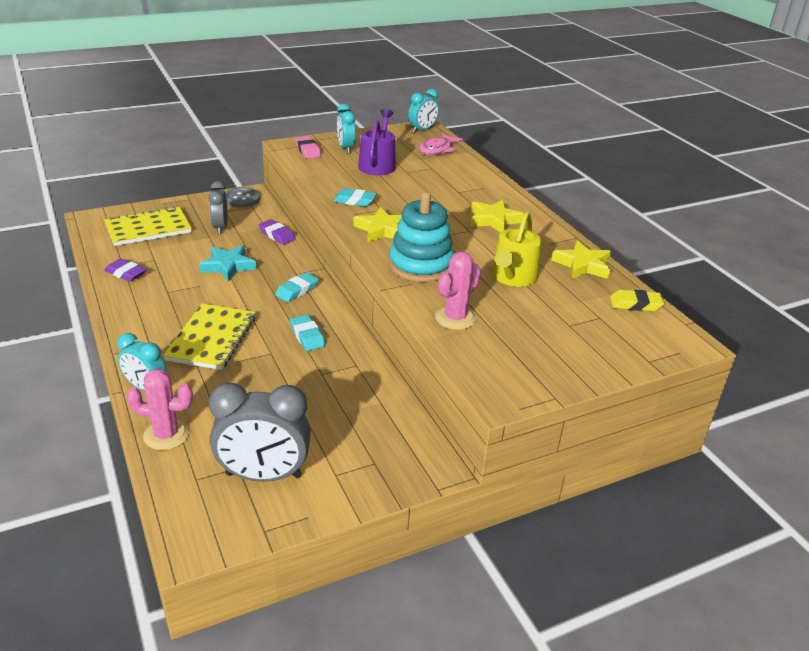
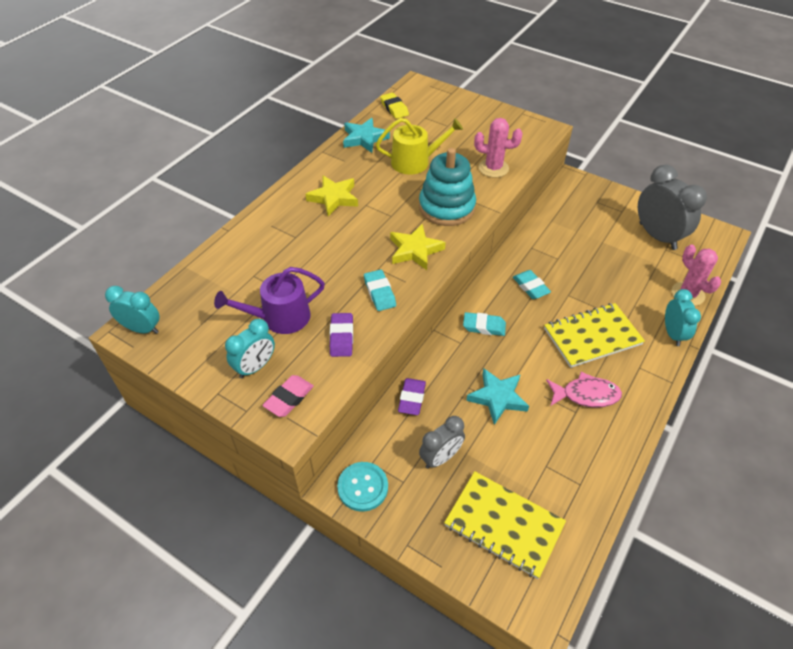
camera: 120 degrees left, 15 degrees up
purple eraser [104,258,147,282] -> purple eraser moved to [330,313,353,357]
grey button [225,187,260,208] -> turquoise button [337,462,388,512]
turquoise eraser [290,314,325,351] -> turquoise eraser turned 60 degrees counterclockwise [513,270,551,299]
pink fish [419,133,463,155] -> pink fish moved to [546,372,622,408]
yellow star [551,240,611,279] -> turquoise star [343,118,390,153]

